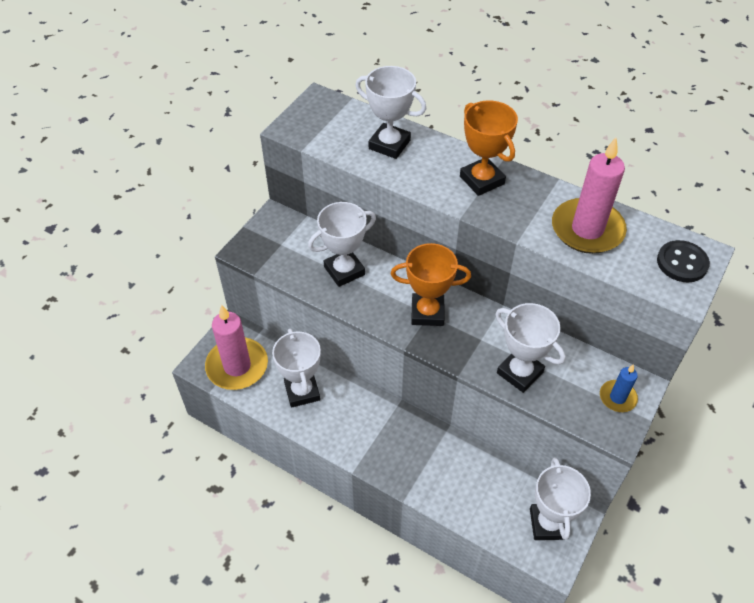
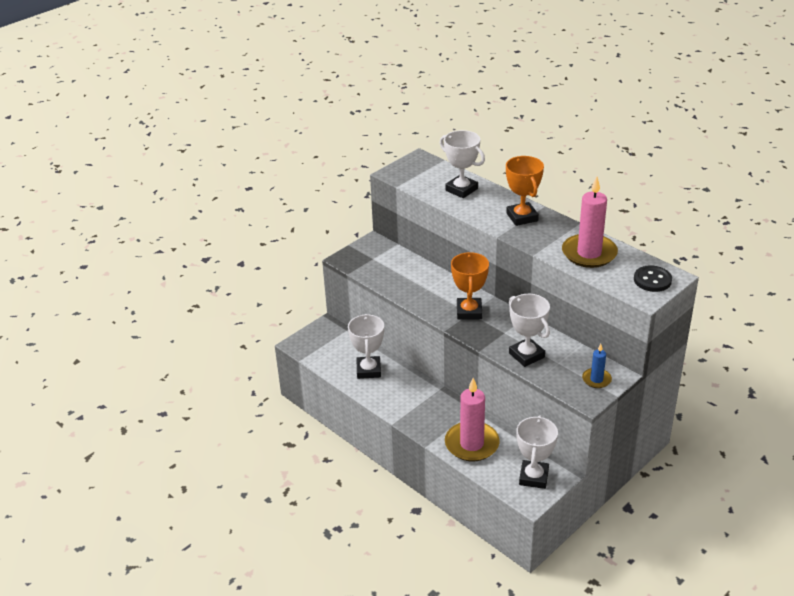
camera: 15 degrees right, 15 degrees down
pink candle [205,305,268,390] -> pink candle moved to [445,378,500,462]
white trophy [308,202,376,287] -> none
orange trophy [391,243,471,326] -> orange trophy turned 75 degrees clockwise [451,252,489,320]

